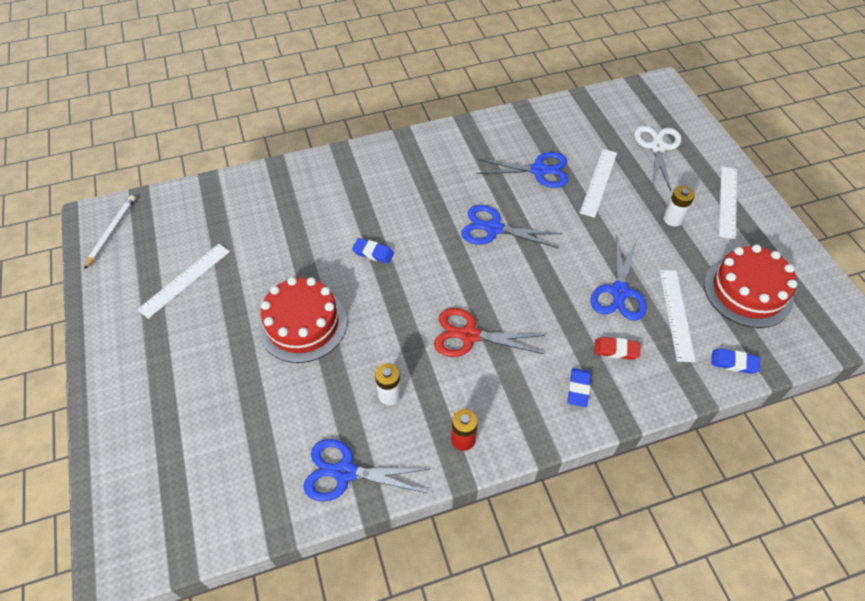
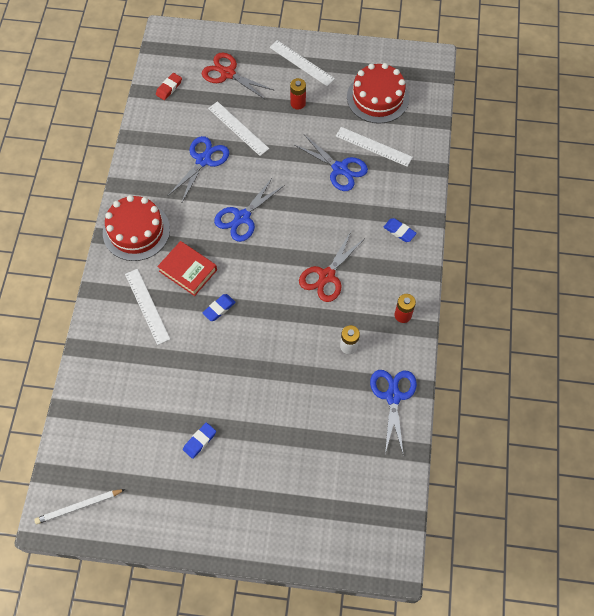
camera: 65 degrees left, 10 degrees up
white pencil [84,195,136,269] -> white pencil turned 60 degrees counterclockwise [34,489,125,524]
white ruler [137,244,230,319] -> white ruler moved to [125,269,170,345]
red cake [258,277,347,363] -> red cake moved to [103,195,170,261]
blue scissors [303,439,429,502] -> blue scissors turned 150 degrees clockwise [370,370,417,456]
red eraser [594,337,640,360] -> red eraser moved to [156,73,182,100]
white scissors [634,126,681,191] -> red scissors [202,53,275,100]
white battery [663,186,695,227] -> red battery [290,78,306,110]
blue eraser [711,348,760,374] -> blue eraser moved to [183,423,216,459]
none -> red book [157,241,217,296]

